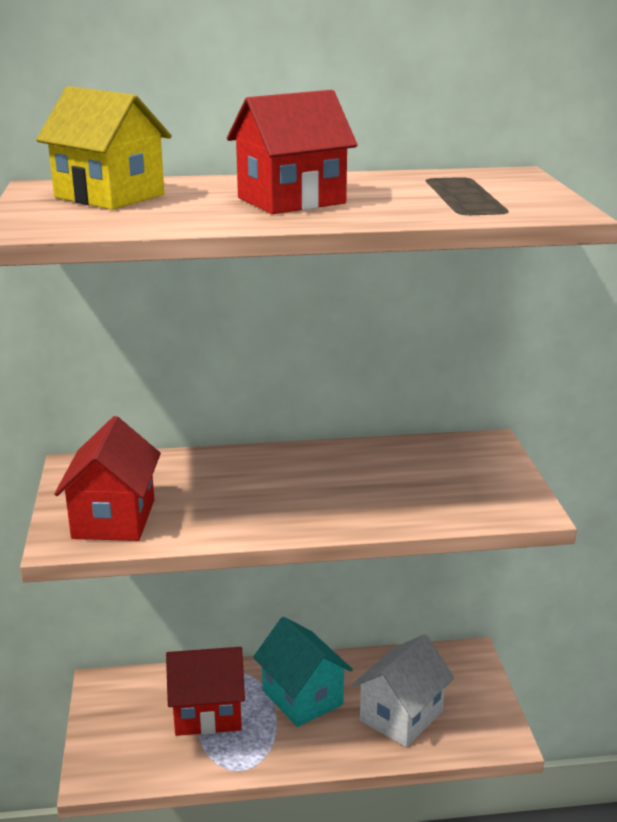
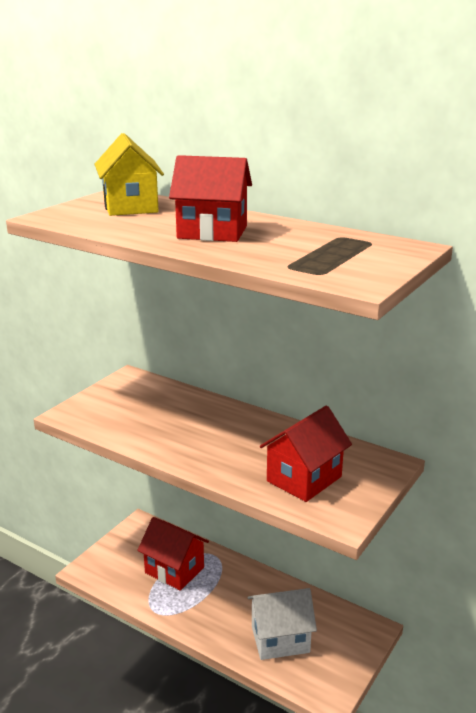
camera: 40 degrees right, 0 degrees up
red house [54,416,161,541] -> red house moved to [260,406,352,502]
turquoise house [253,617,353,727] -> none

